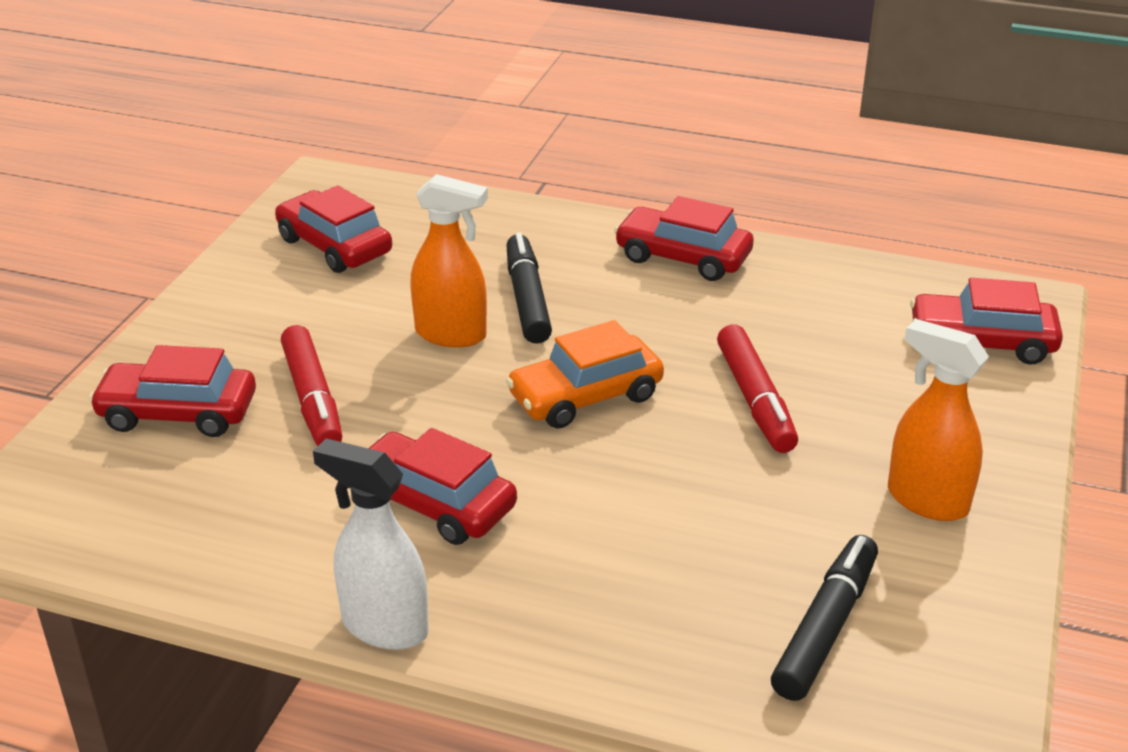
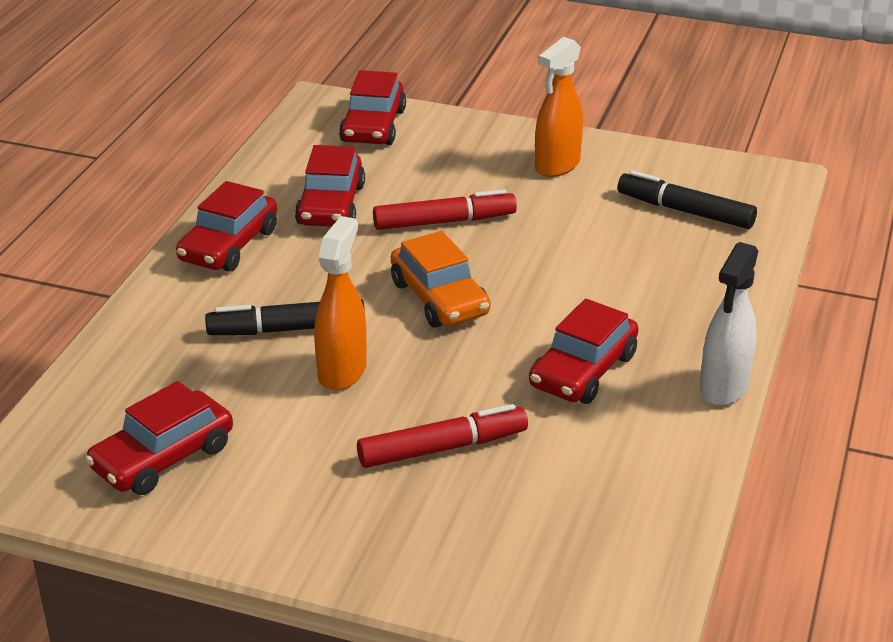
camera: 90 degrees left, 0 degrees up
red car [89,345,256,437] -> red car moved to [295,145,365,227]

